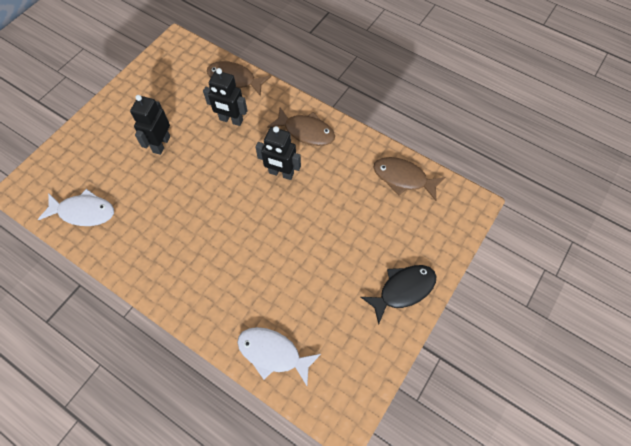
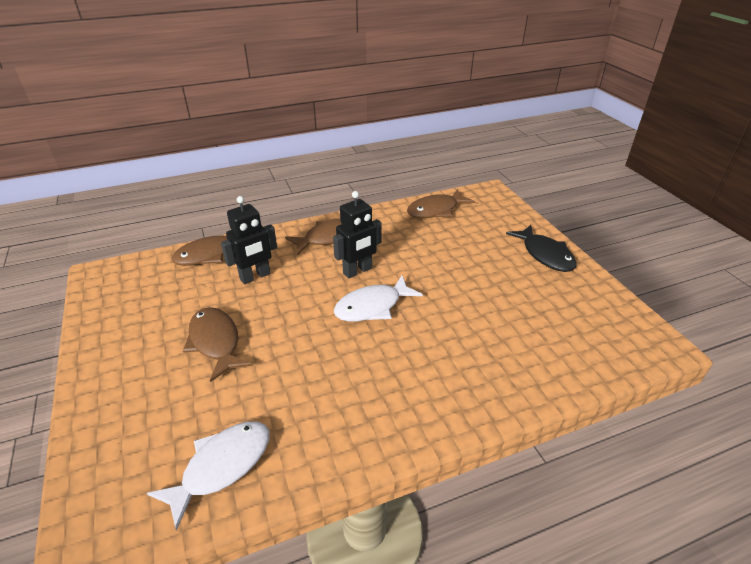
camera: 55 degrees left, 25 degrees down
black robot [130,95,170,155] -> brown fish [183,307,253,382]
white fish [237,327,321,386] -> white fish moved to [334,275,423,322]
black fish [361,265,436,324] -> black fish turned 150 degrees clockwise [506,225,577,272]

